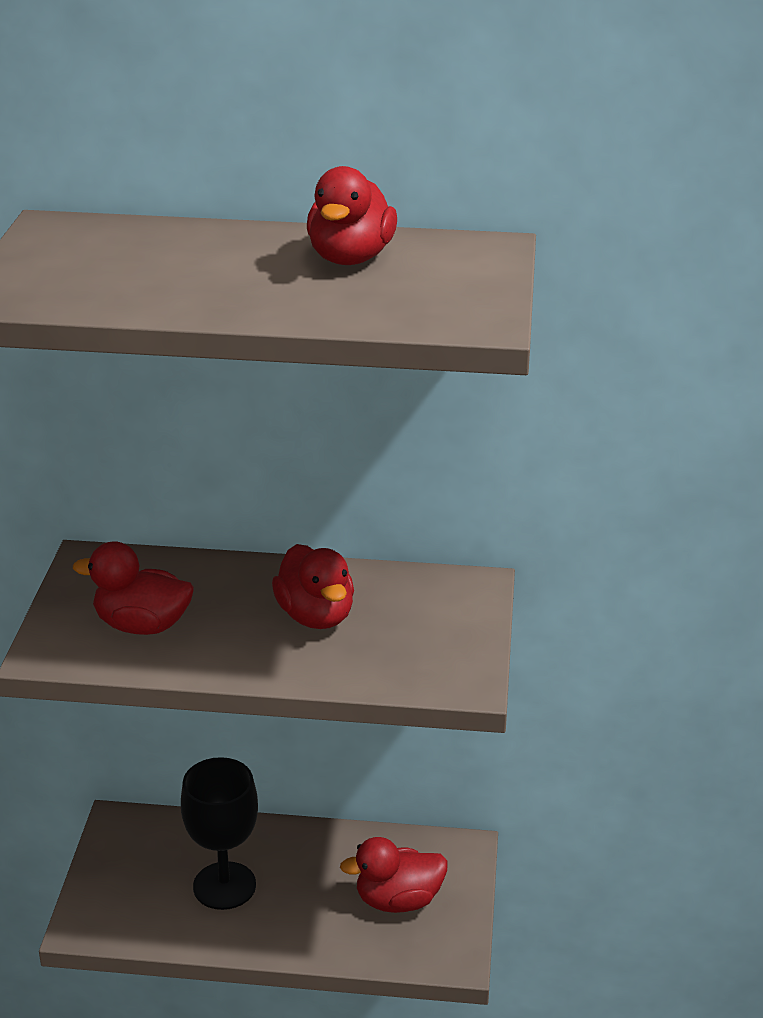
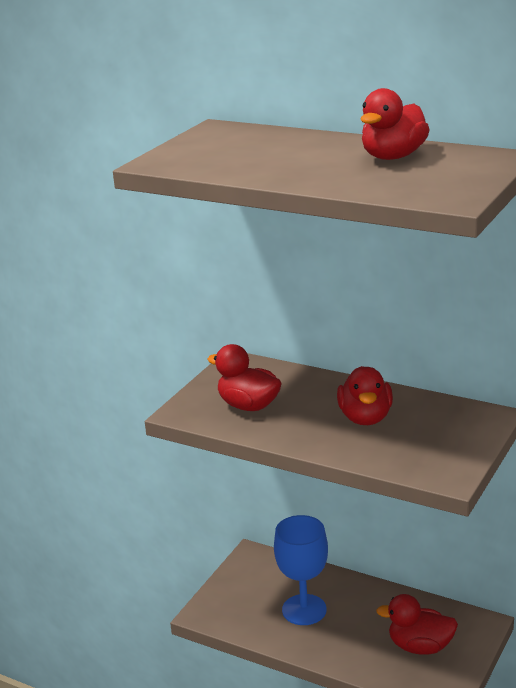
camera: 25 degrees right, 5 degrees down
black goblet [181,757,258,910] -> blue goblet [274,515,328,625]

